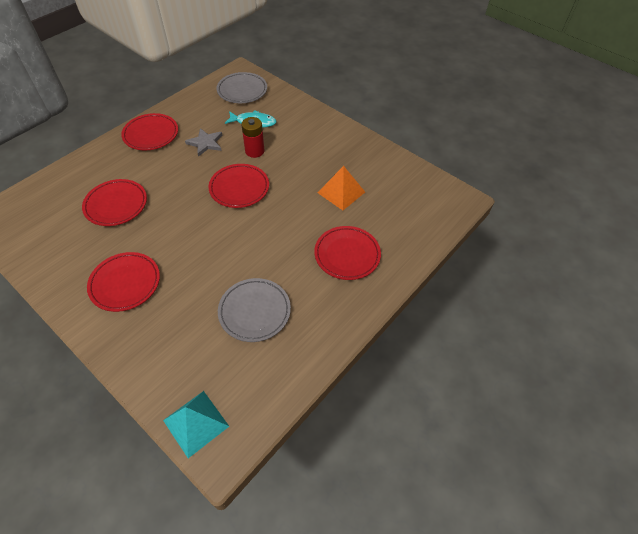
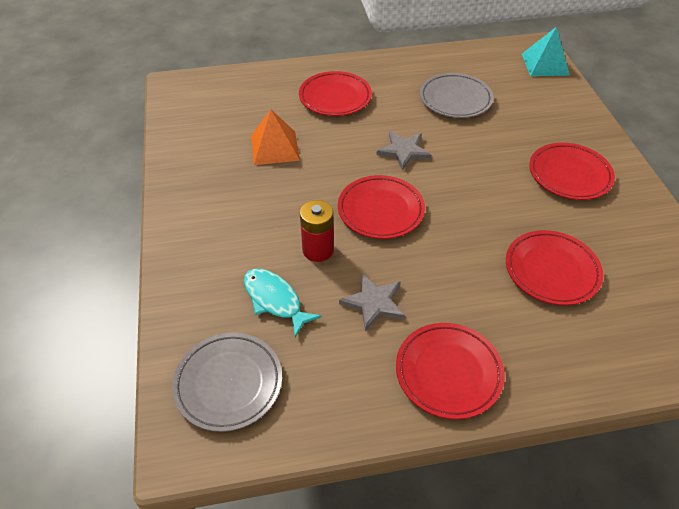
camera: 140 degrees left, 5 degrees down
none -> grey star [376,131,431,171]

